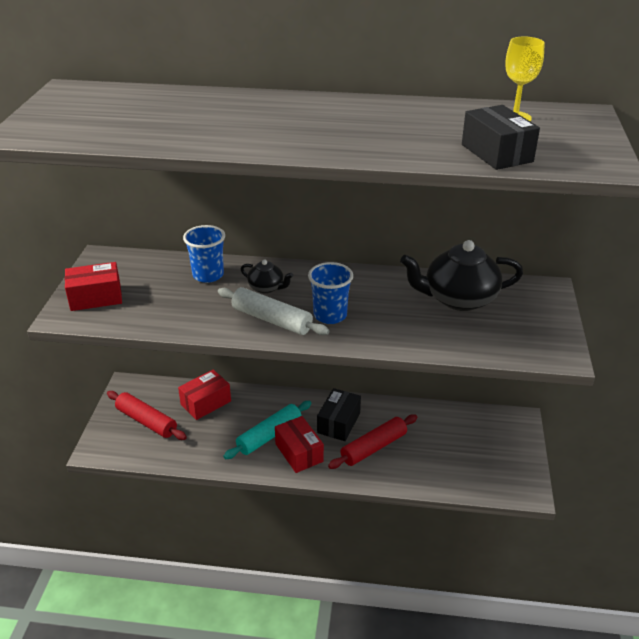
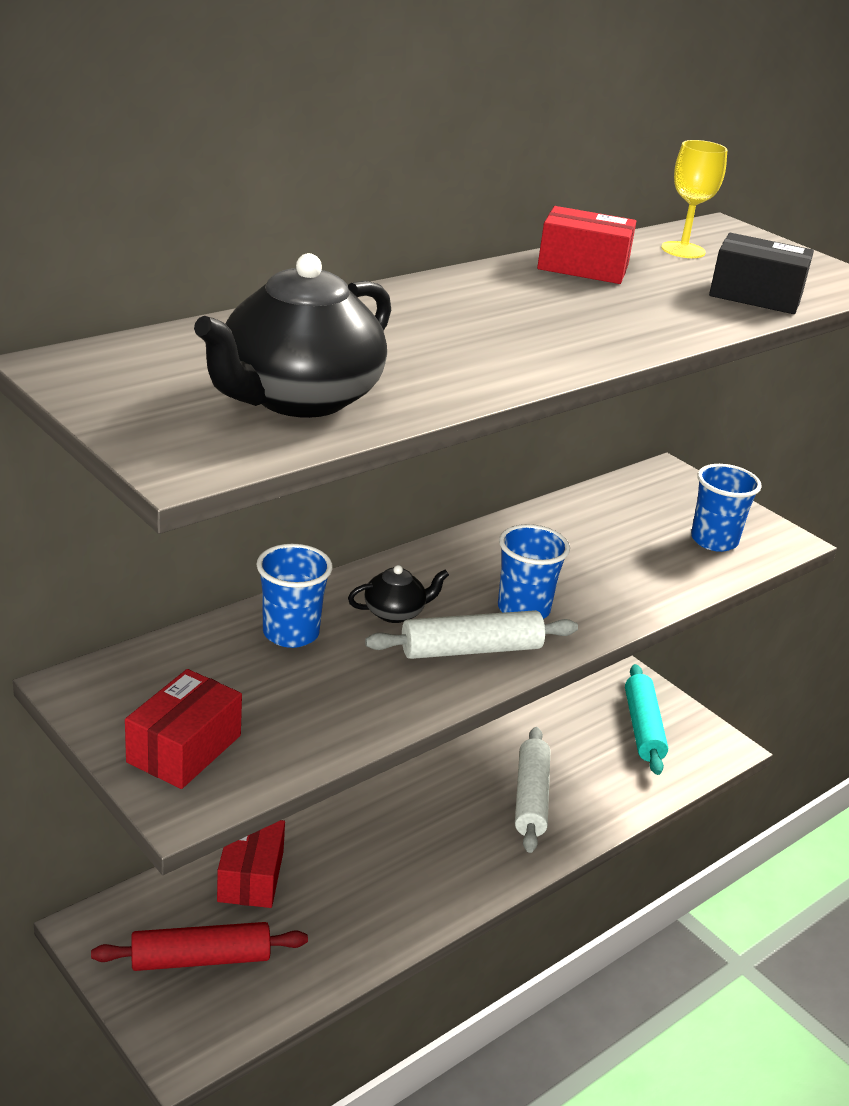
camera: 50 degrees left, 5 degrees down
turquoise rolling pin [223,401,312,459] -> turquoise rolling pin moved to [625,664,668,775]
red box [275,416,324,473] -> red box moved to [537,206,636,284]
black box [317,388,361,441] -> none
red rolling pin [328,415,417,469] -> white rolling pin [515,727,550,853]
black teapot [400,240,523,311] -> black teapot moved to [194,253,391,418]
none -> blue cup [691,464,762,552]

